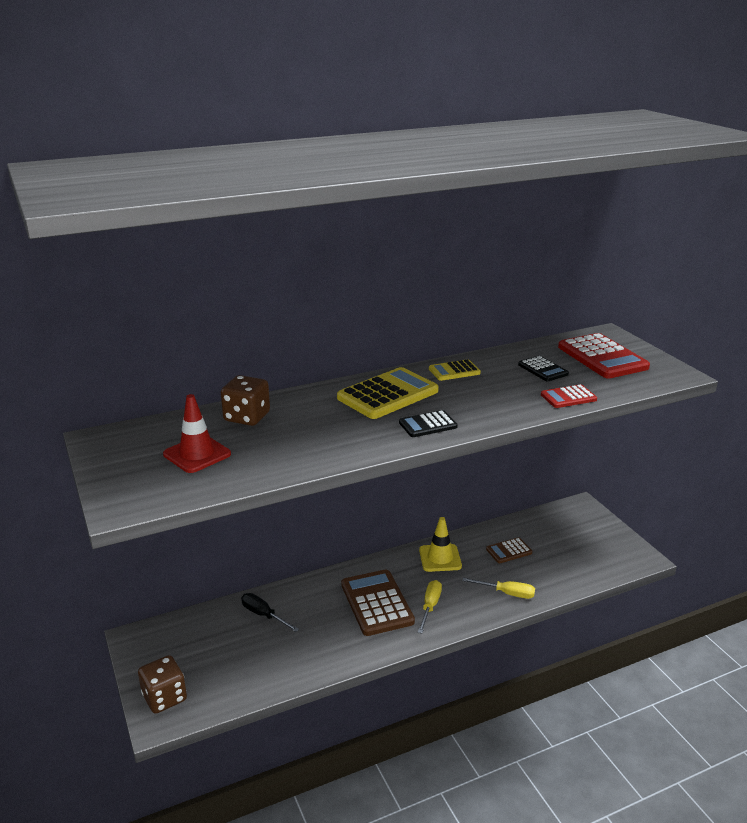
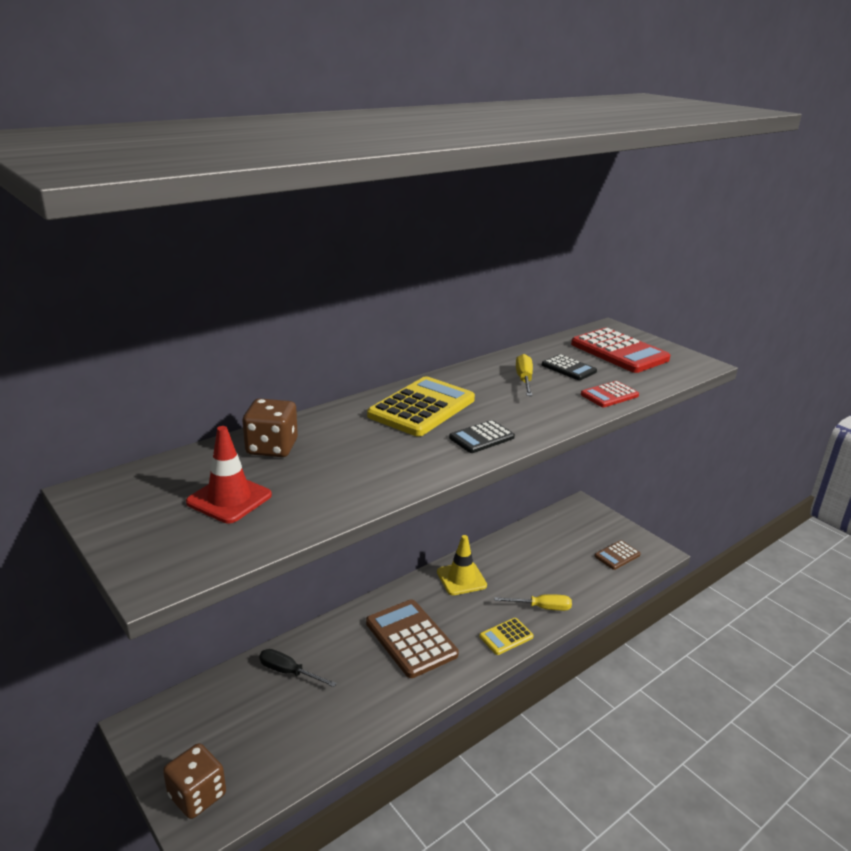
camera: 15 degrees left, 0 degrees up
yellow screwdriver [418,580,442,633] -> yellow screwdriver moved to [516,354,533,396]
yellow calculator [429,359,481,381] -> yellow calculator moved to [479,618,534,655]
brown calculator [486,537,532,563] -> brown calculator moved to [595,540,641,570]

